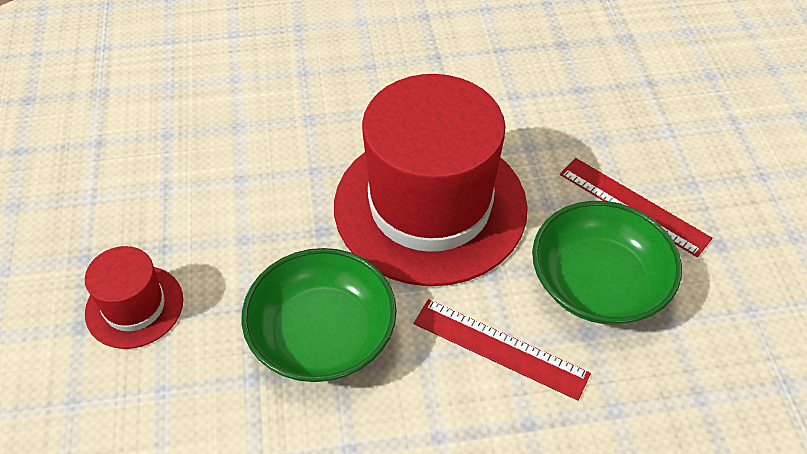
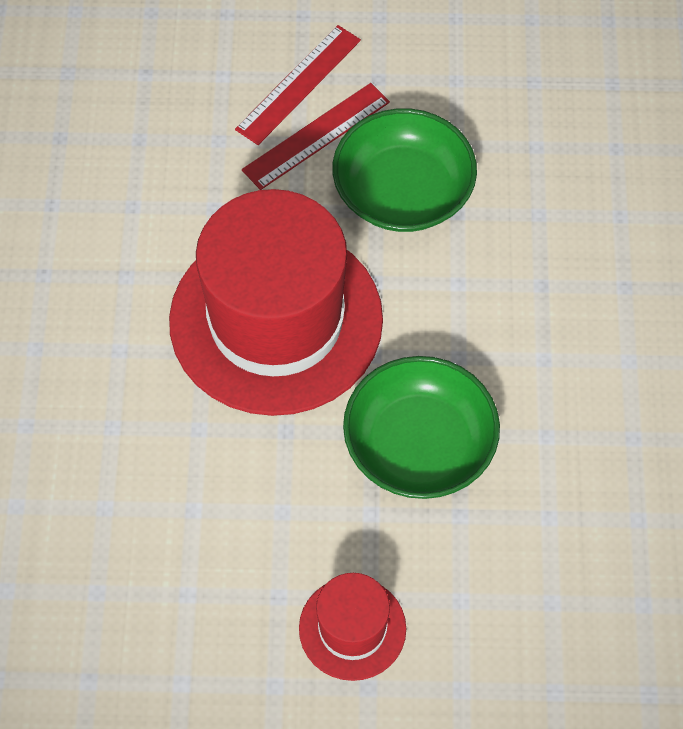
camera: 80 degrees left, 10 degrees up
red ruler [414,299,591,401] -> red ruler moved to [235,25,361,145]

